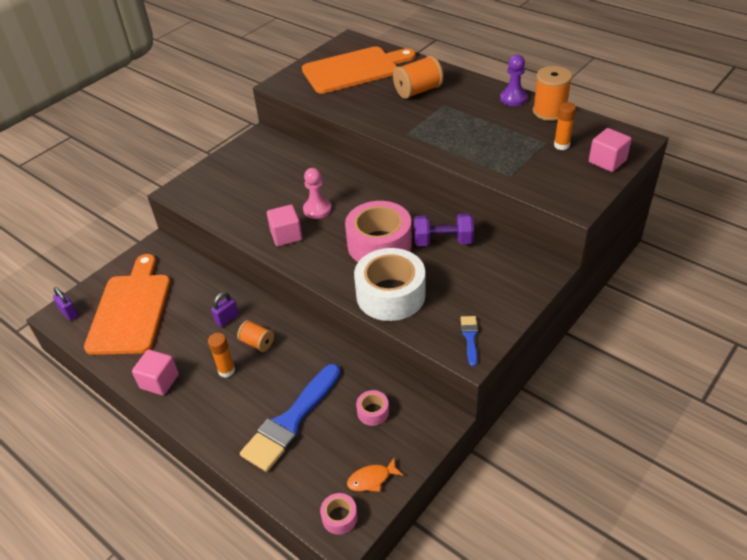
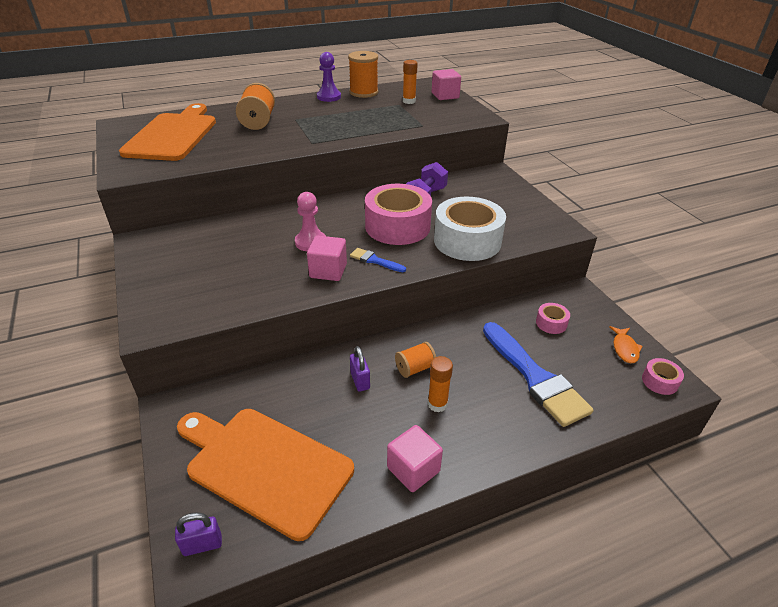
camera: 65 degrees left, 5 degrees down
blue brush [461,316,478,366] -> blue brush moved to [350,248,406,272]

